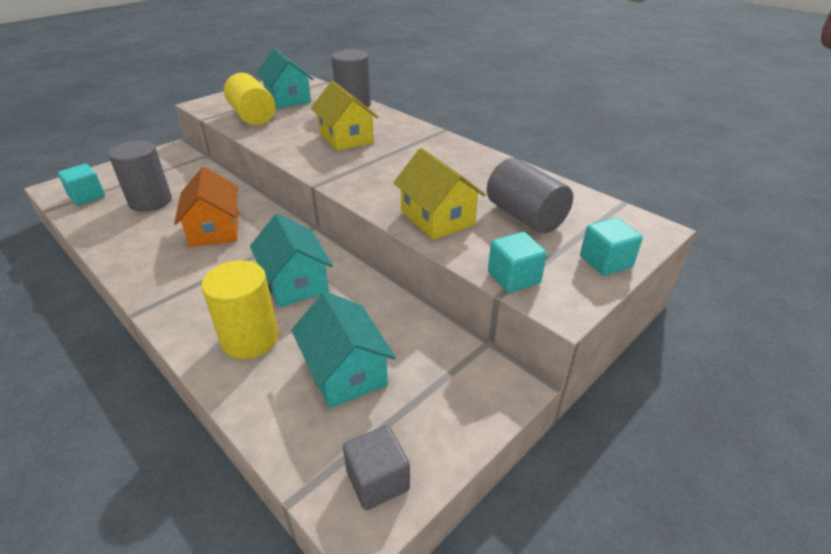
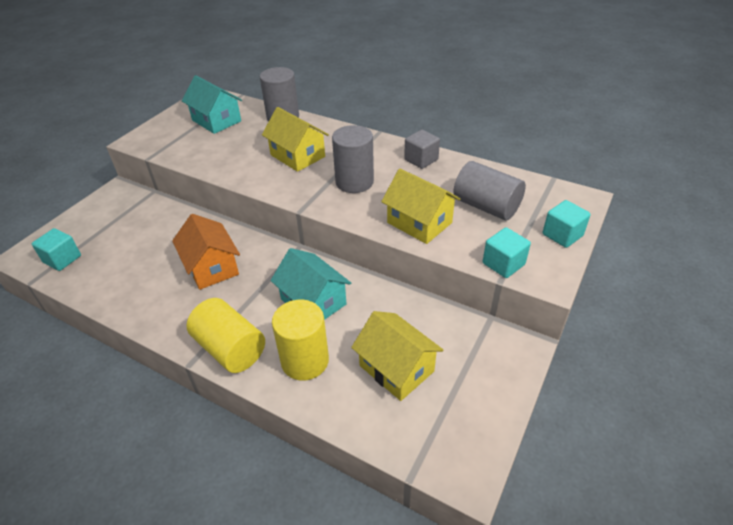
camera: 15 degrees left, 5 degrees up
grey cylinder [108,140,172,212] -> grey cylinder moved to [332,125,374,193]
yellow cylinder [224,73,275,125] -> yellow cylinder moved to [186,298,265,373]
turquoise house [291,291,396,408] -> yellow house [351,311,443,401]
grey cube [343,425,410,510] -> grey cube moved to [404,130,440,169]

